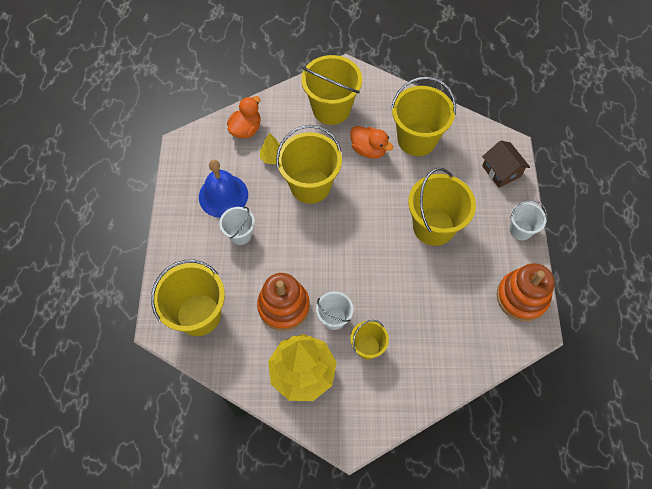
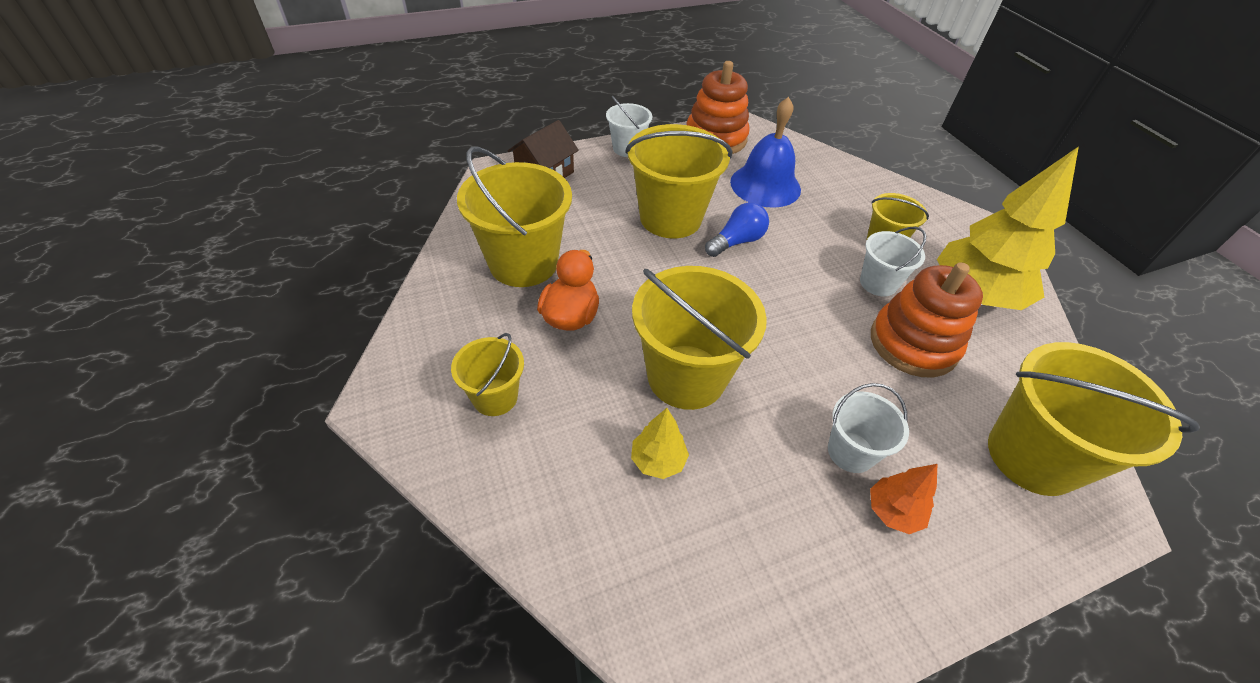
camera: 115 degrees left, 15 degrees down
blue bell [199,160,248,218] -> blue bell moved to [730,97,801,208]
orange duck [227,96,261,139] -> none
yellow bucket [301,55,362,125] -> yellow bucket [451,333,524,416], size x0.54
none -> blue light bulb [705,202,769,257]
none -> orange tree [870,464,937,534]

